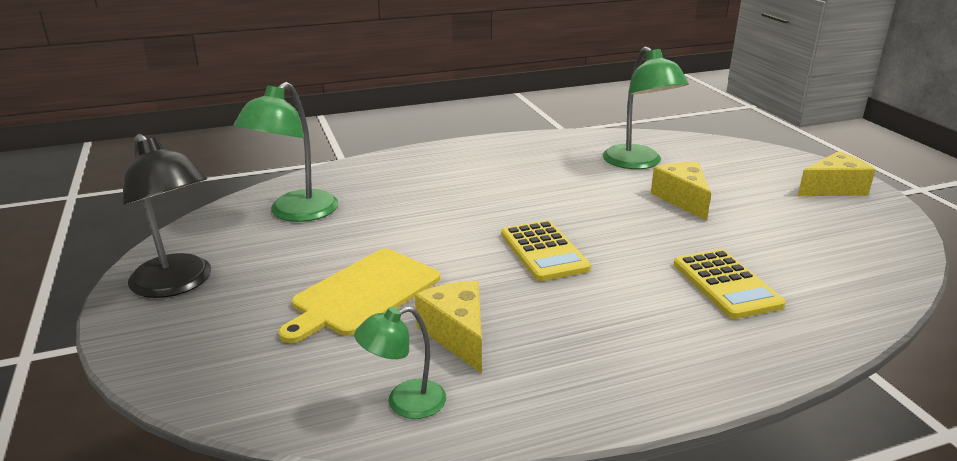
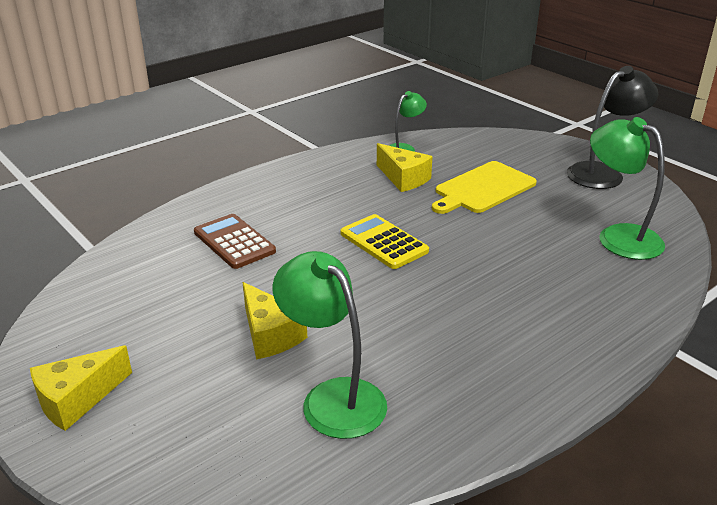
camera: 160 degrees right, 5 degrees up
black lamp [123,134,211,298] -> black lamp turned 120 degrees clockwise [567,66,658,189]
green lamp [233,82,338,222] -> green lamp turned 45 degrees counterclockwise [590,117,665,260]
yellow cutting board [279,249,440,343] -> yellow cutting board turned 150 degrees counterclockwise [432,161,537,214]
yellow calculator [674,249,786,319] -> brown calculator [194,214,276,269]

